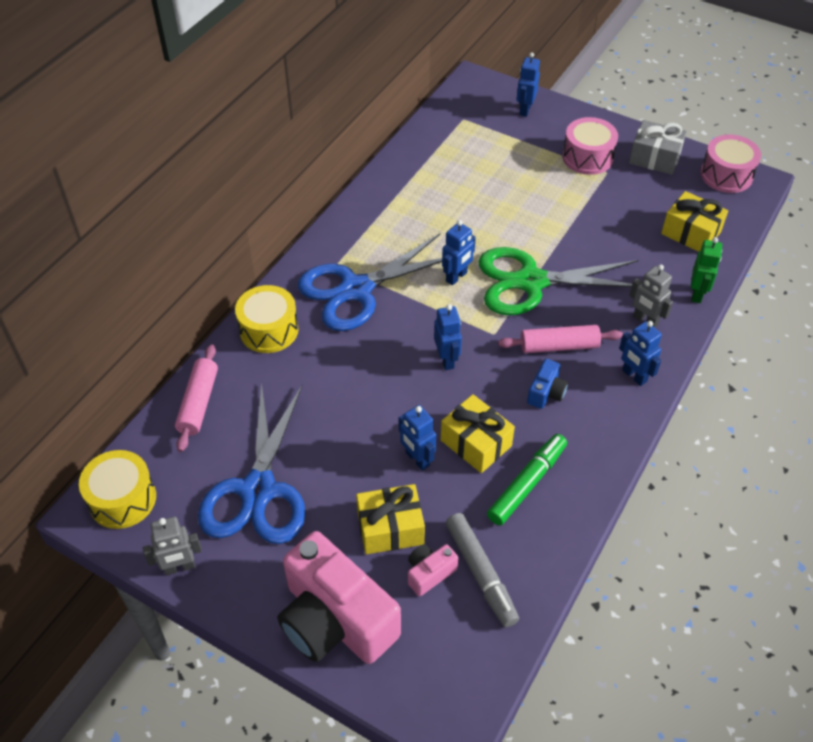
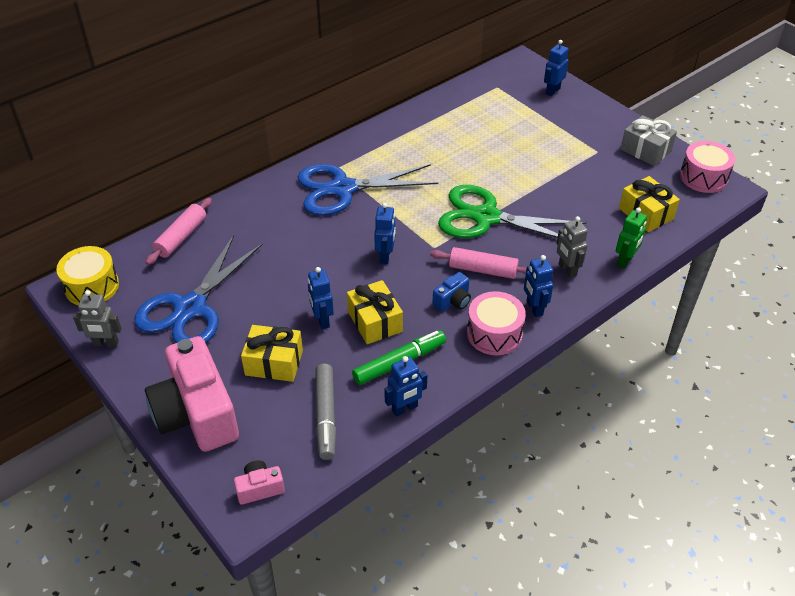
camera: 20 degrees right, 5 degrees down
yellow drum [235,285,299,353] -> none
pink camera [408,544,458,596] -> pink camera moved to [234,460,285,505]
blue robot [442,220,476,285] -> blue robot moved to [384,356,427,417]
pink drum [562,117,618,175] -> pink drum moved to [467,291,526,355]

